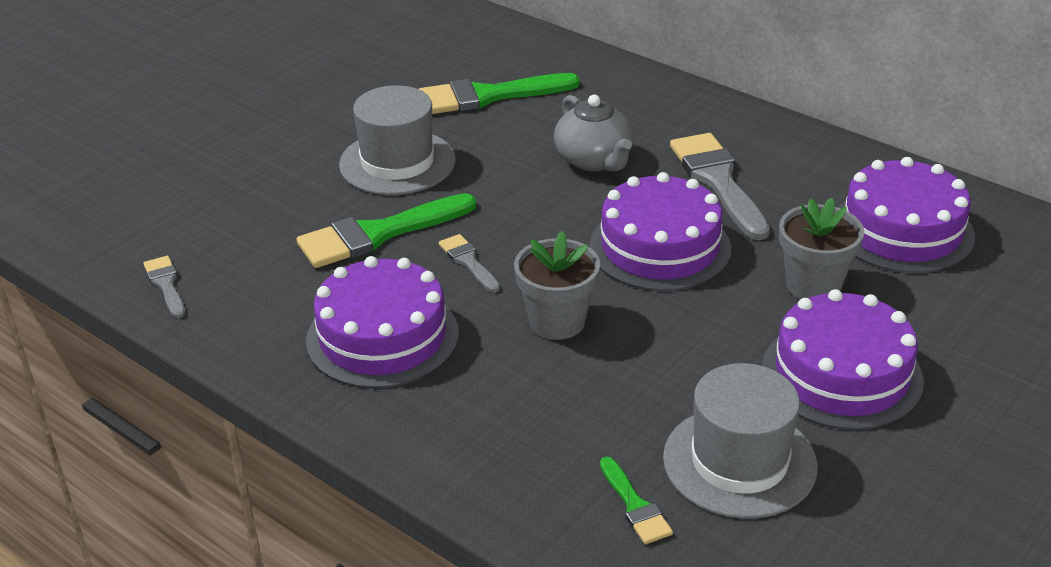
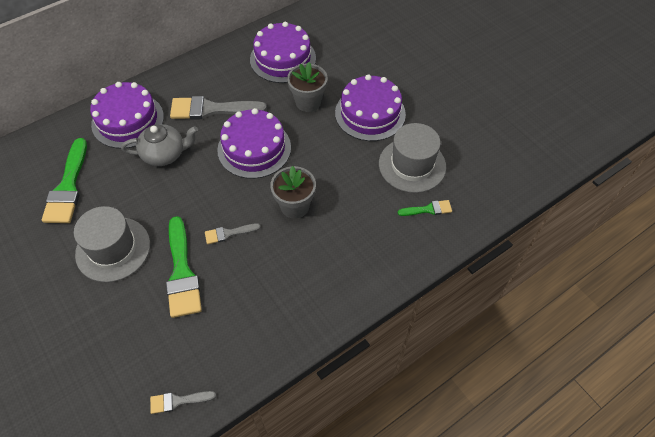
camera: 75 degrees left, 20 degrees up
purple cake [306,256,459,388] -> purple cake moved to [90,82,164,148]

